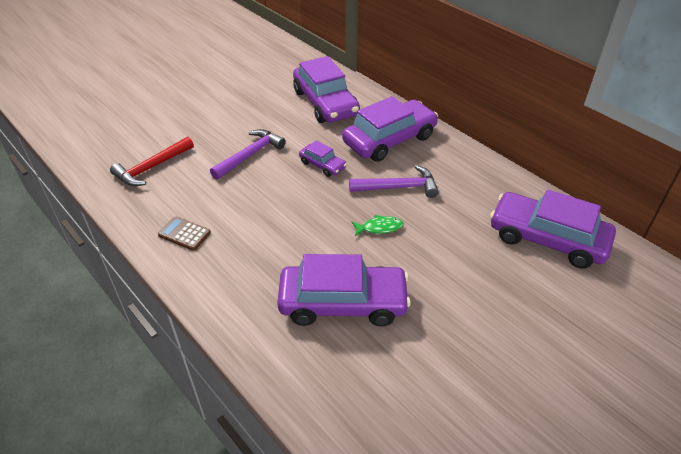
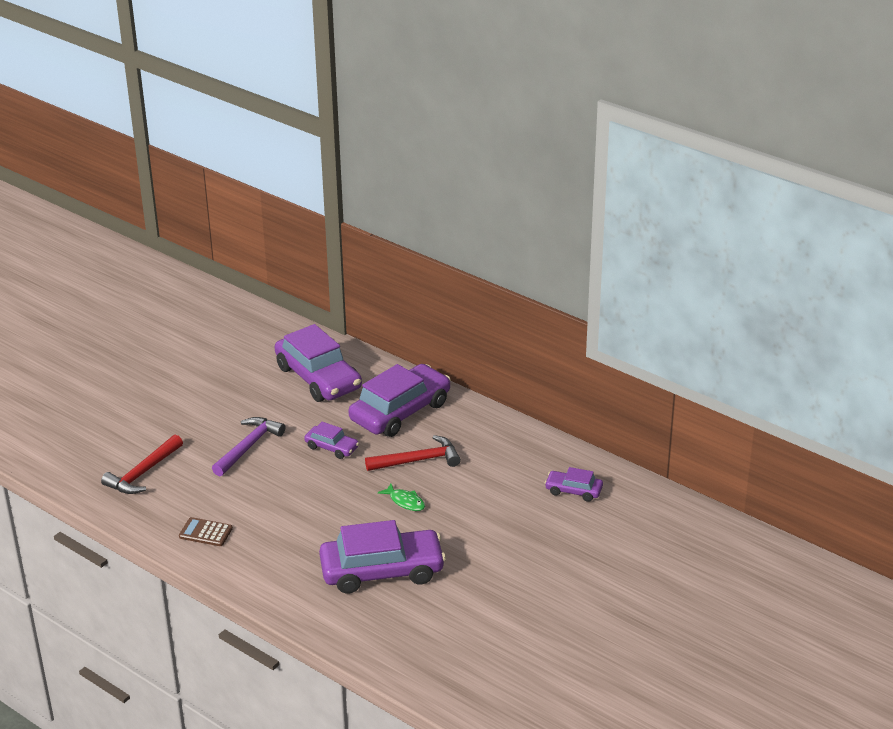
camera: 10 degrees left, 10 degrees down
purple hammer [349,165,439,198] -> red hammer [365,435,461,471]
green fish [352,215,403,236] -> green fish turned 60 degrees clockwise [378,483,425,511]
purple car [490,190,616,269] -> purple car [545,467,603,502], size x0.49

